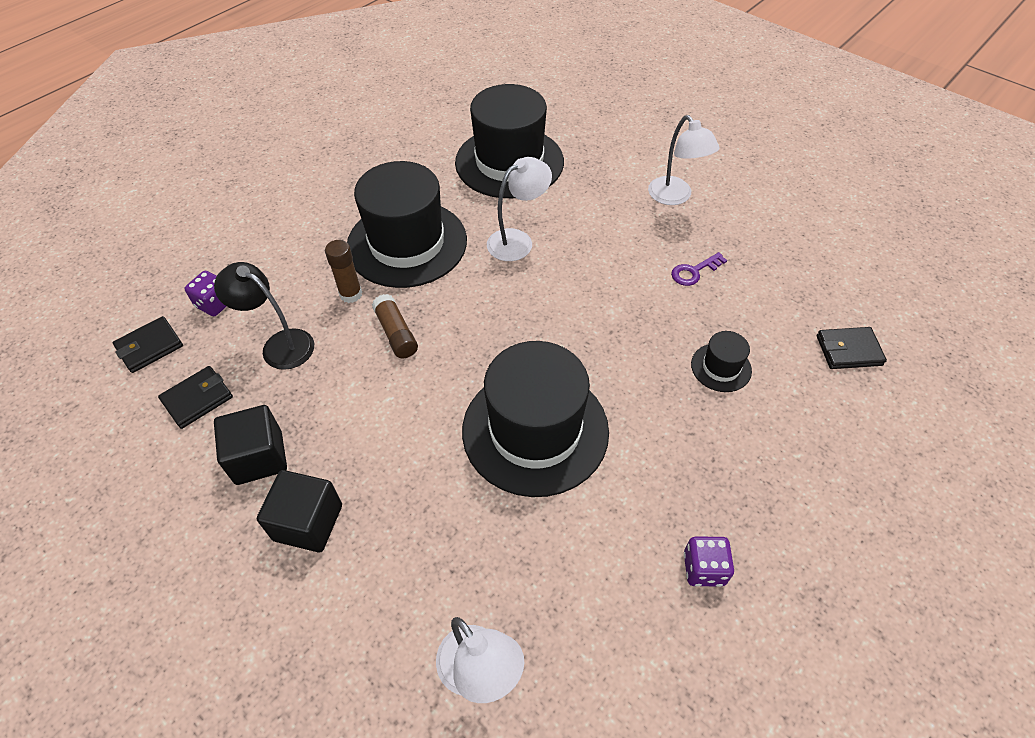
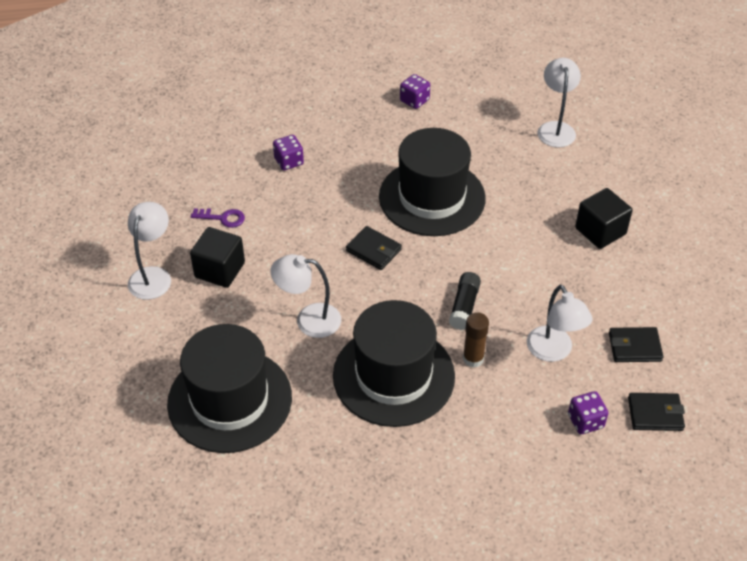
camera: 140 degrees left, 5 degrees down
black lamp [214,262,314,370] -> white lamp [527,285,593,362]
black cube [214,405,287,485] -> black cube moved to [190,227,245,288]
brown glue stick [372,294,418,358] -> black glue stick [449,272,481,330]
black hat [691,331,752,392] -> purple dice [273,135,304,170]
black wallet [817,327,887,369] -> black wallet moved to [346,226,402,270]

